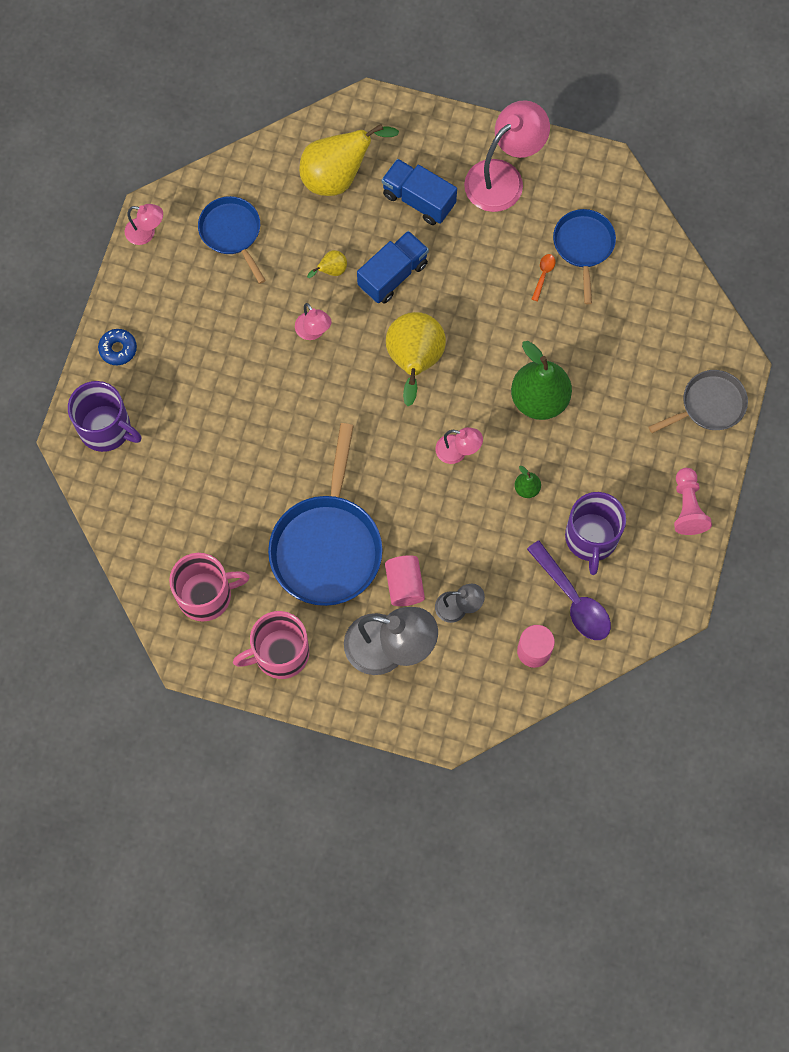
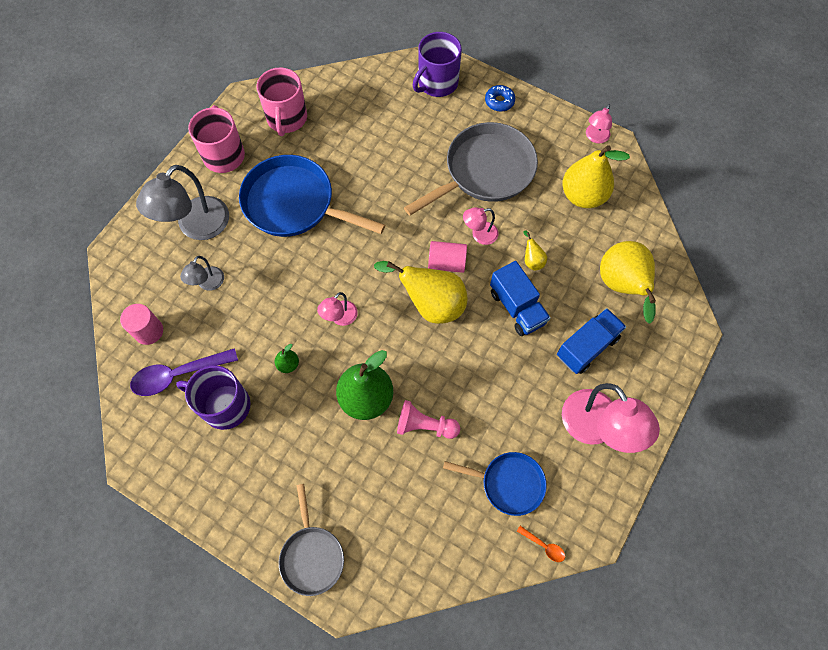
camera: 105 degrees right, 5 degrees down
blue pan [198,196,266,284] -> yellow pear [562,145,630,208]
pink cylinder [385,555,425,606] -> pink cylinder moved to [428,241,467,273]
orange spoon [532,254,555,301] -> orange spoon moved to [517,526,565,562]
pink pawn [674,468,712,535] -> pink pawn moved to [397,400,460,439]
none -> grey pan [404,122,538,216]

